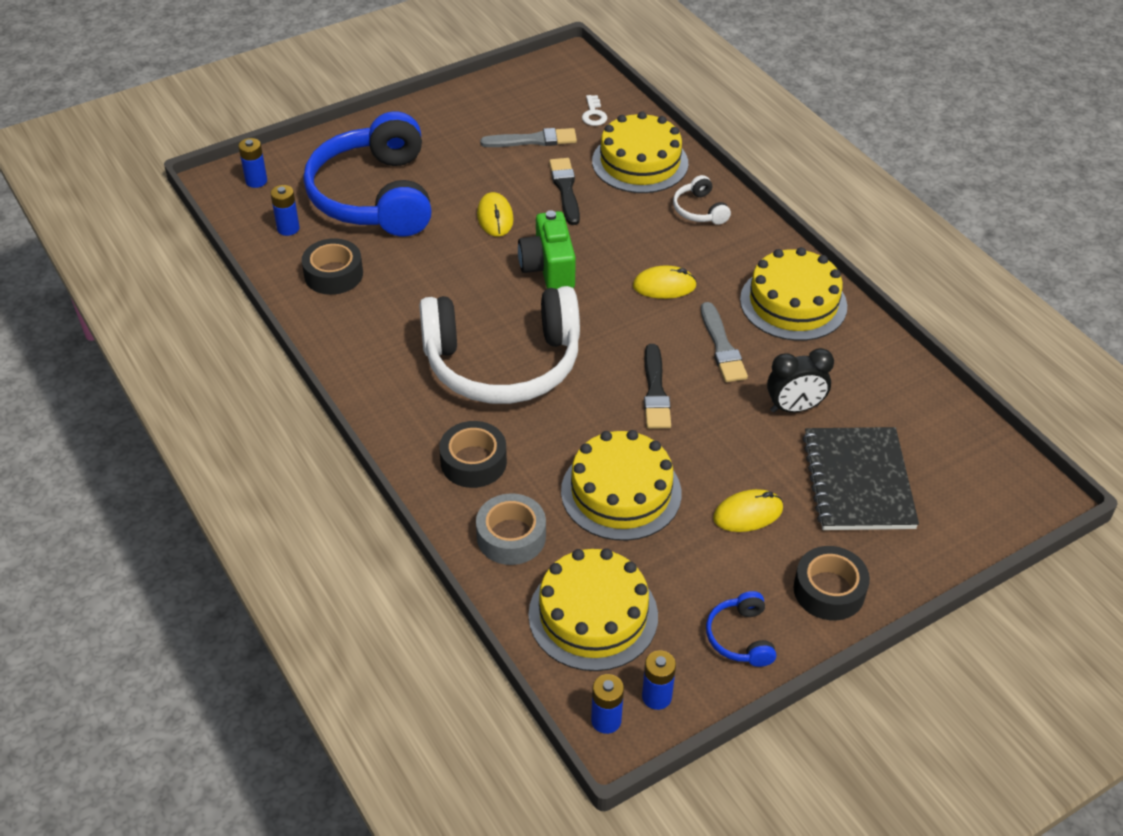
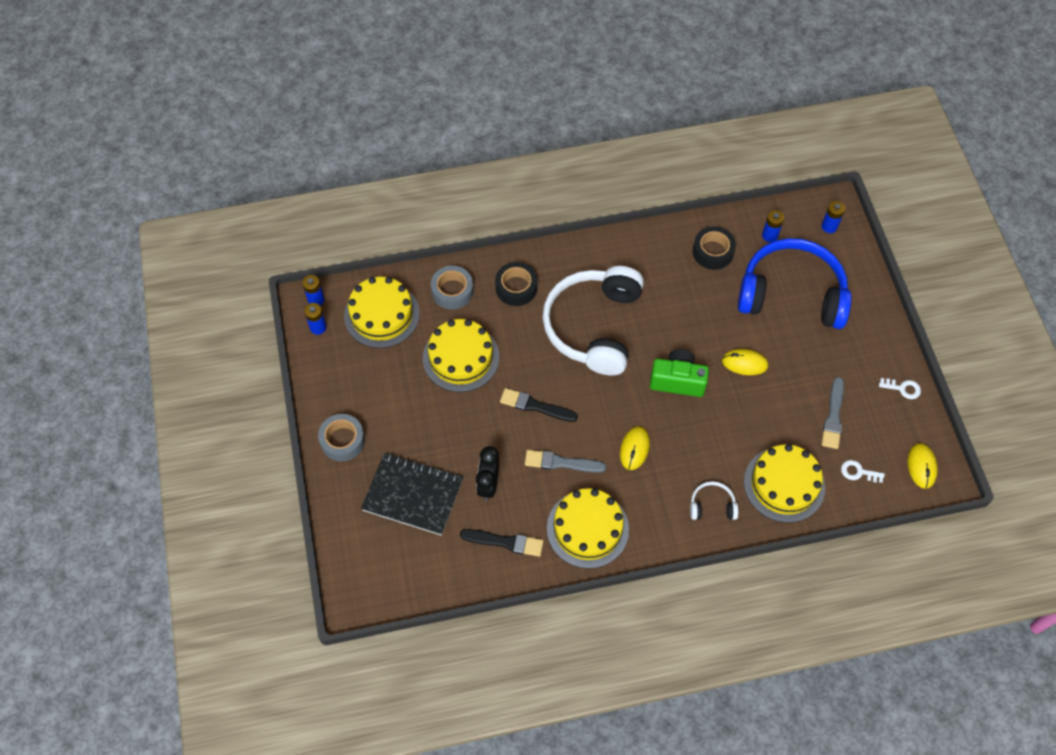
camera: 110 degrees right, 15 degrees up
black brush [549,158,580,225] -> black brush moved to [460,529,544,557]
blue headphones [706,591,776,667] -> none
yellow mouse [713,489,783,532] -> yellow mouse moved to [908,443,938,489]
black tape [794,546,870,620] -> grey tape [318,414,365,461]
none -> white key [879,378,921,399]

